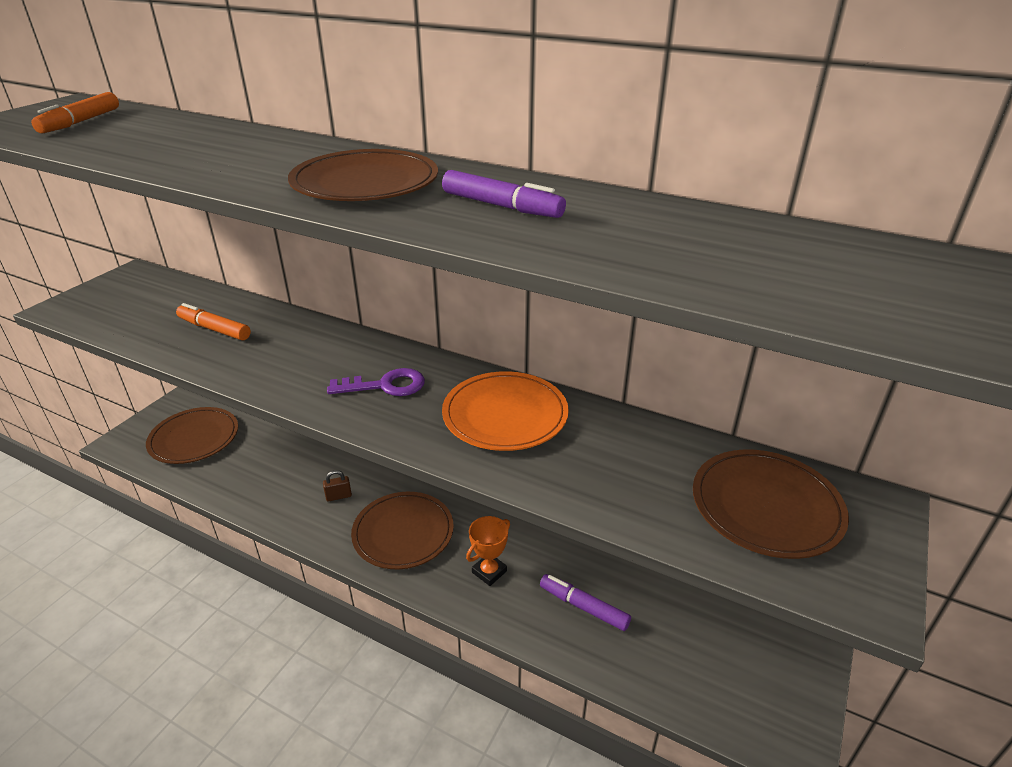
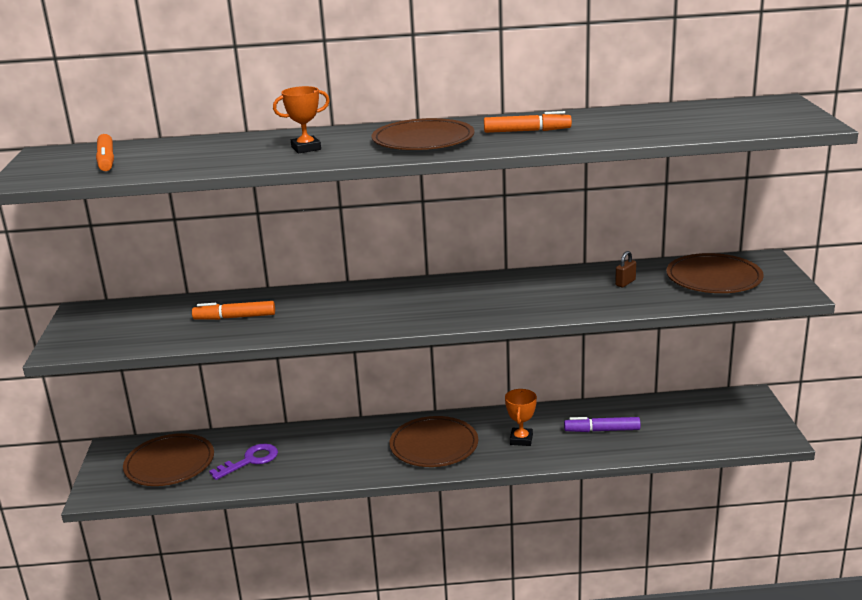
camera: 30 degrees left, 10 degrees down
brown padlock [323,470,352,501] -> brown padlock moved to [615,251,636,287]
purple key [327,368,425,396] -> purple key moved to [209,443,278,480]
purple marker [442,170,566,218] -> orange marker [484,111,572,133]
orange plate [442,371,569,451] -> none
none -> orange trophy [273,86,330,154]

